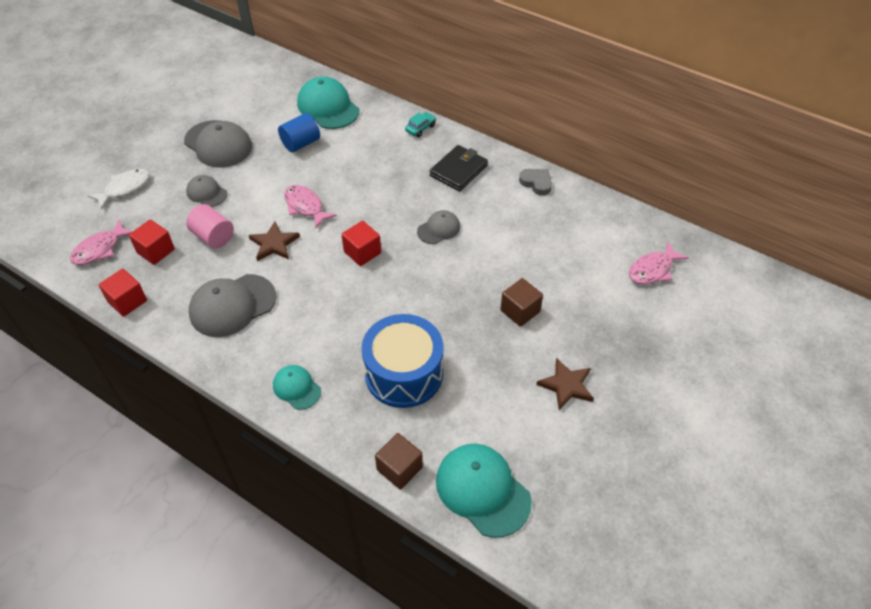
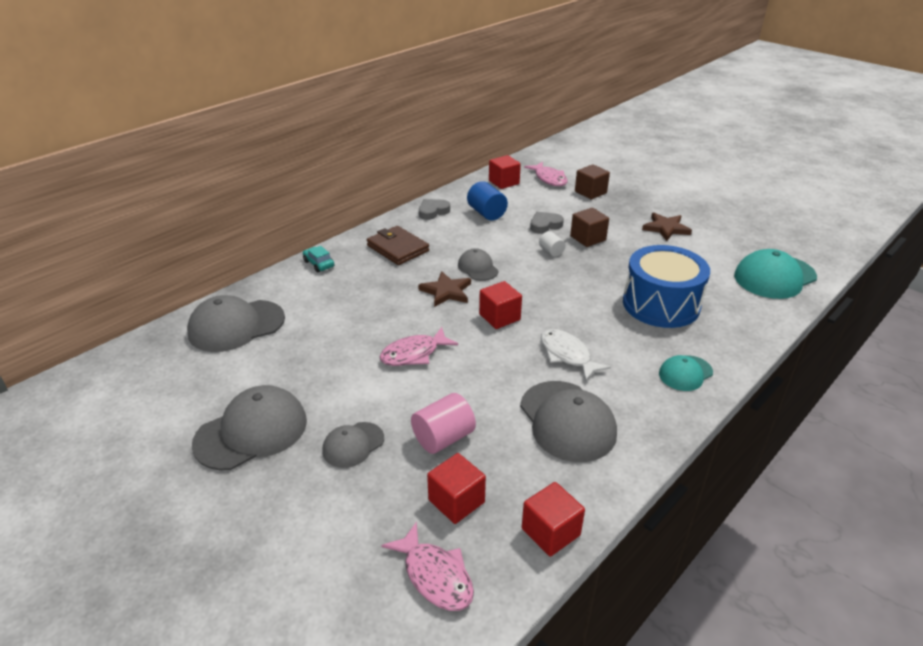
camera: 80 degrees left, 15 degrees down
white fish [87,169,150,210] -> white fish moved to [541,329,611,381]
brown star [249,222,300,261] -> brown star moved to [418,271,471,307]
blue cylinder [278,113,320,152] -> blue cylinder moved to [467,181,508,220]
turquoise cap [297,77,359,129] -> grey cap [187,295,285,352]
brown cube [375,433,423,490] -> brown cube moved to [575,164,610,199]
black wallet [430,145,488,191] -> brown wallet [367,226,429,265]
none -> red cube [489,155,521,189]
none -> grey heart [530,212,564,234]
none -> white cylinder [539,231,566,257]

